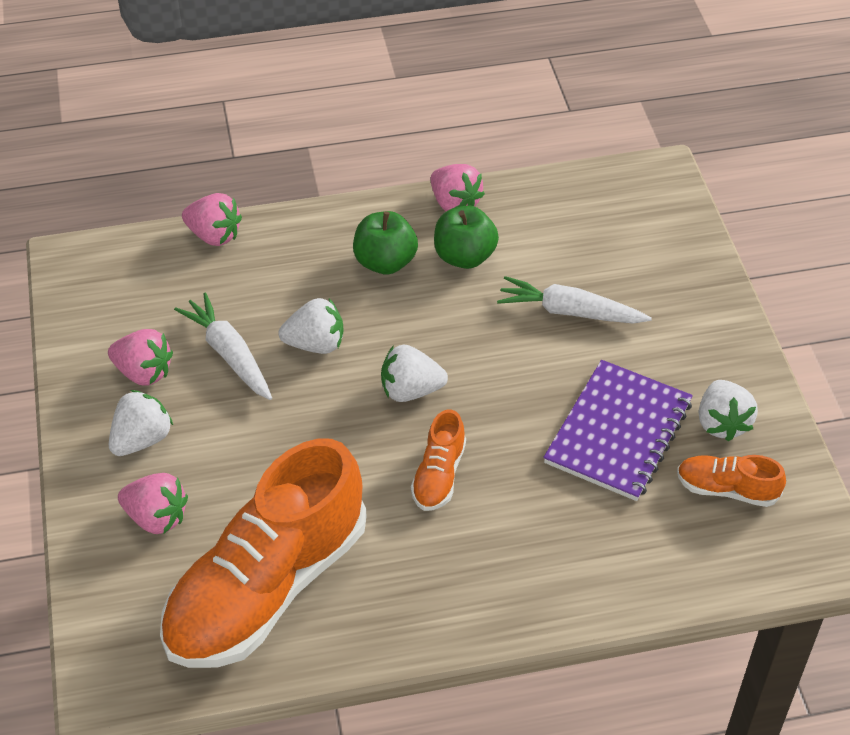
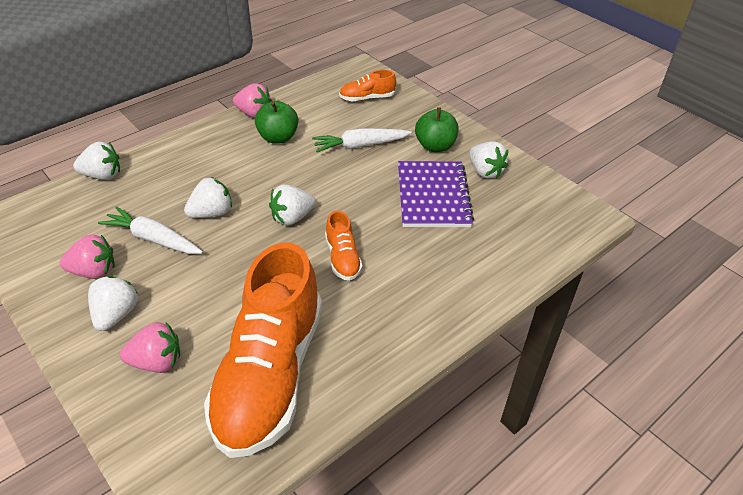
camera: 30 degrees left, 5 degrees down
pink strawberry [182,193,242,246] -> white strawberry [73,141,120,180]
green apple [353,211,418,274] -> green apple moved to [415,107,459,152]
orange shoe [677,455,786,507] -> orange shoe moved to [339,70,396,101]

